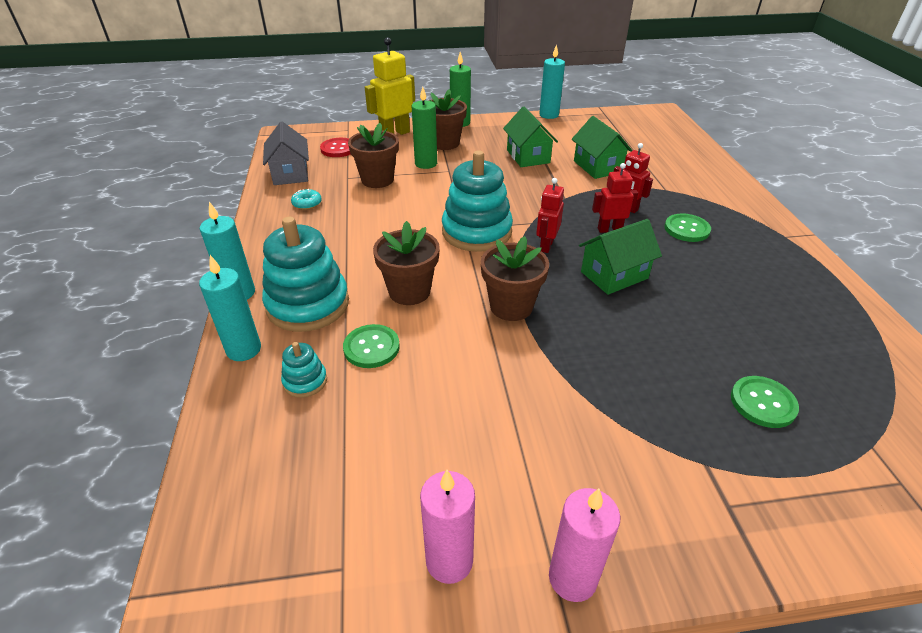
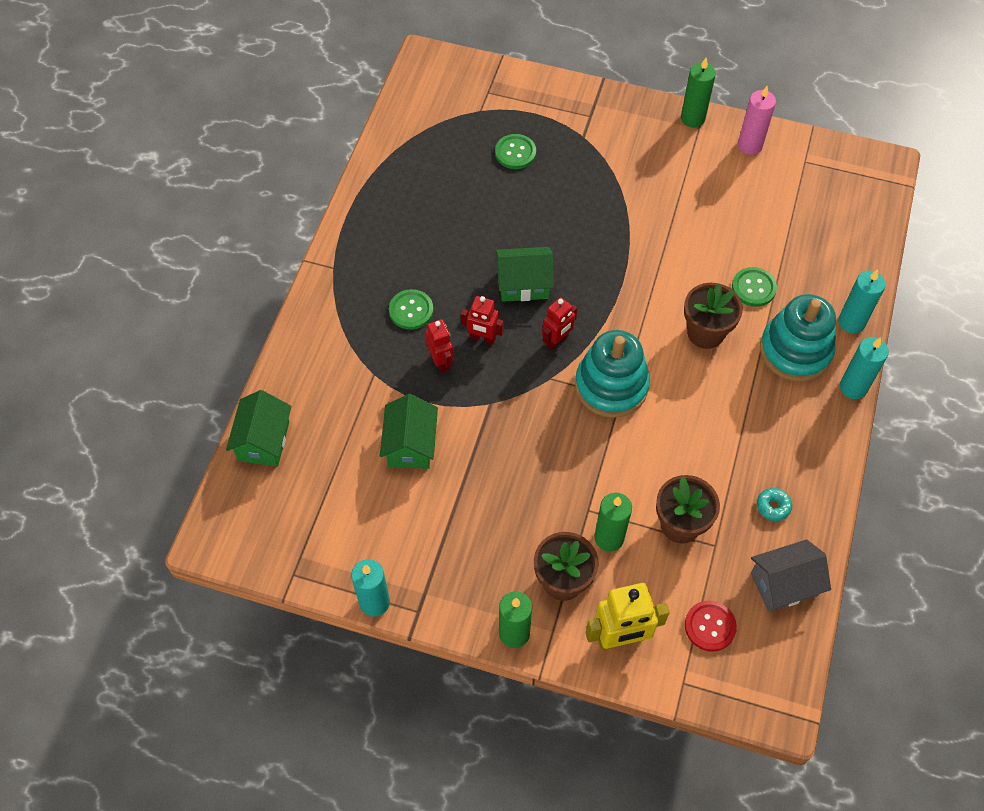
camera: 155 degrees left, 20 degrees up
grey house [263,122,309,185] -> grey house turned 60 degrees clockwise [751,539,831,612]
turquoise stacking toy [281,342,327,398] -> none
brown flower pot [481,236,549,321] -> none
green house [503,107,558,167] -> green house moved to [226,390,291,466]
pink candle [549,488,620,602] -> green candle [681,58,716,127]

